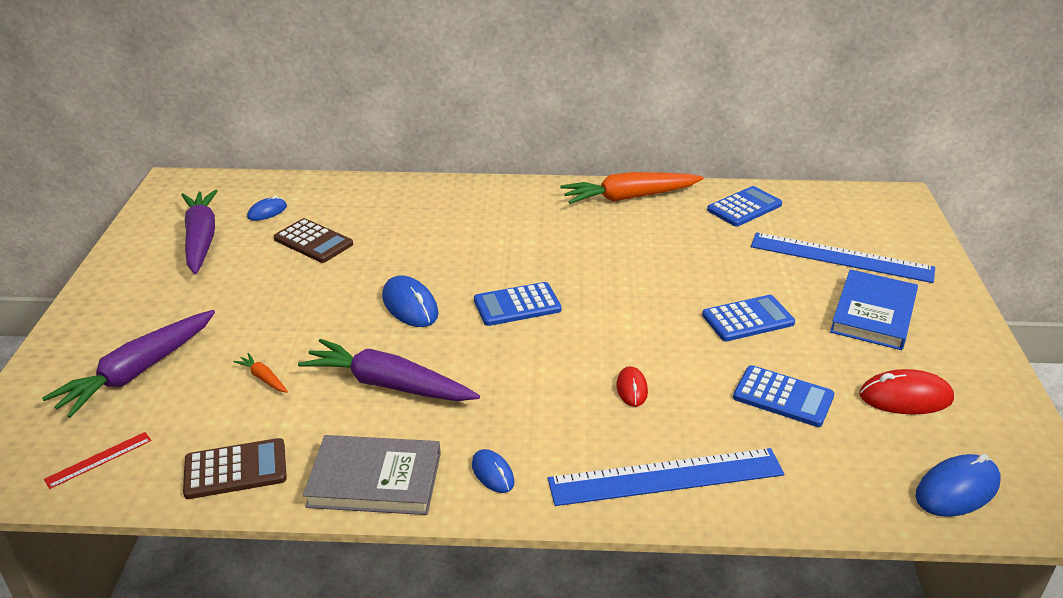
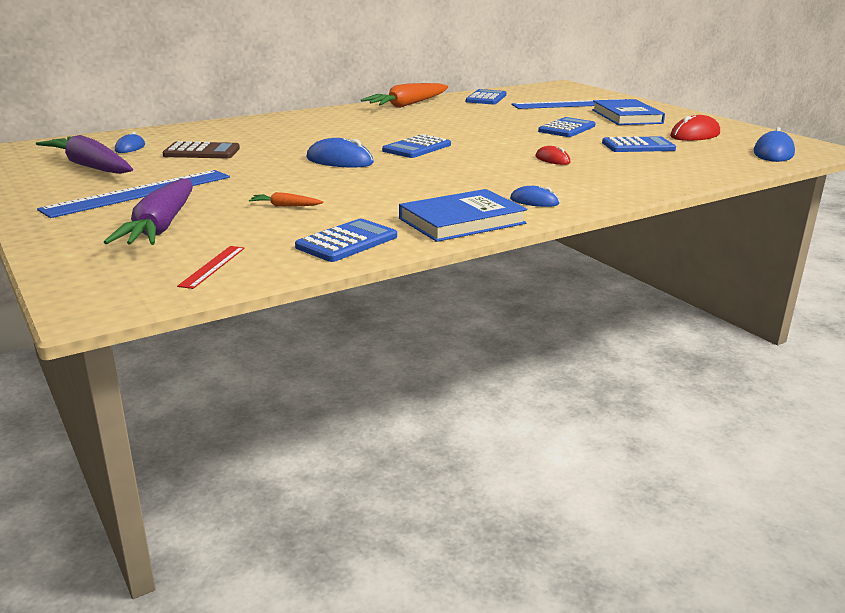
camera: 35 degrees left, 10 degrees down
brown calculator [183,438,287,499] -> blue calculator [295,219,397,262]
purple carrot [298,339,480,401] -> none
grey book [303,435,441,515] -> blue book [399,189,528,242]
blue ruler [548,448,784,506] -> blue ruler moved to [37,170,230,218]

